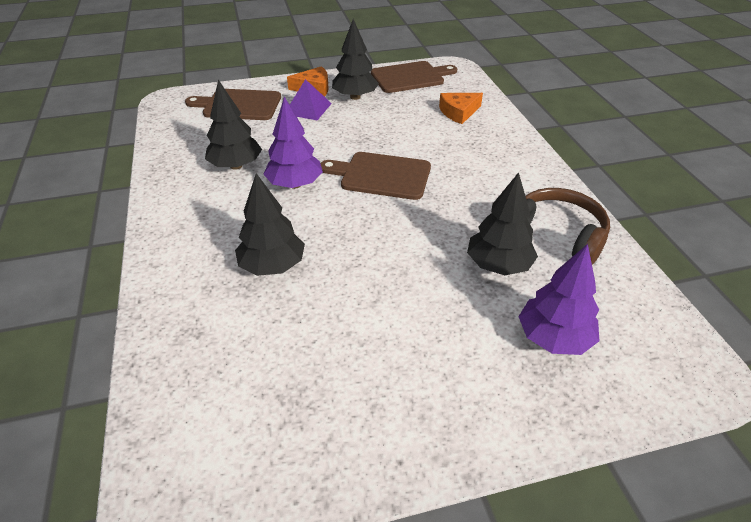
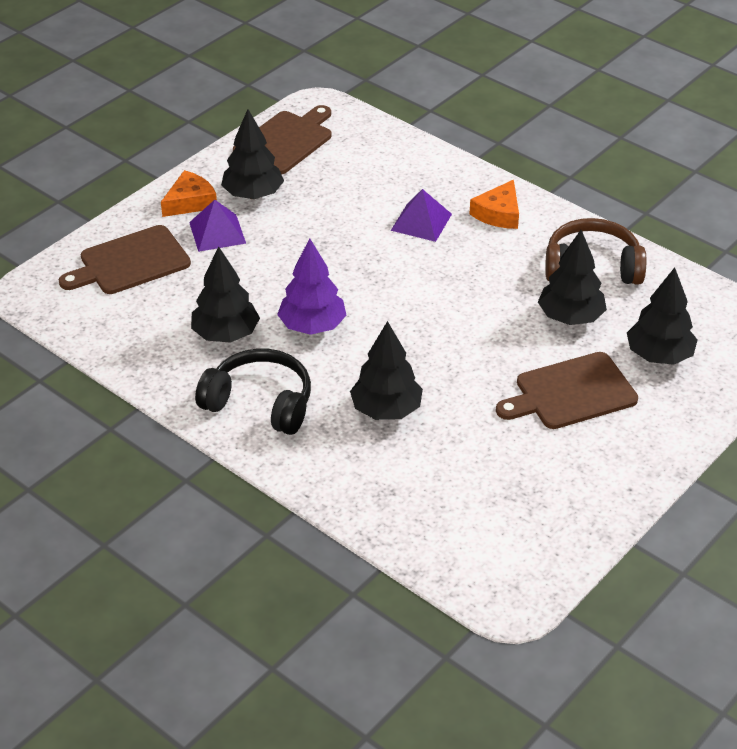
camera: 35 degrees left, 0 degrees up
brown cutting board [320,152,431,200] -> brown cutting board moved to [496,352,638,429]
orange cheese [439,93,483,124] -> orange cheese moved to [470,180,519,229]
purple tree [518,244,599,355] -> black tree [627,267,697,365]
none -> black headphones [195,349,311,435]
none -> purple pyramid [391,189,452,242]

